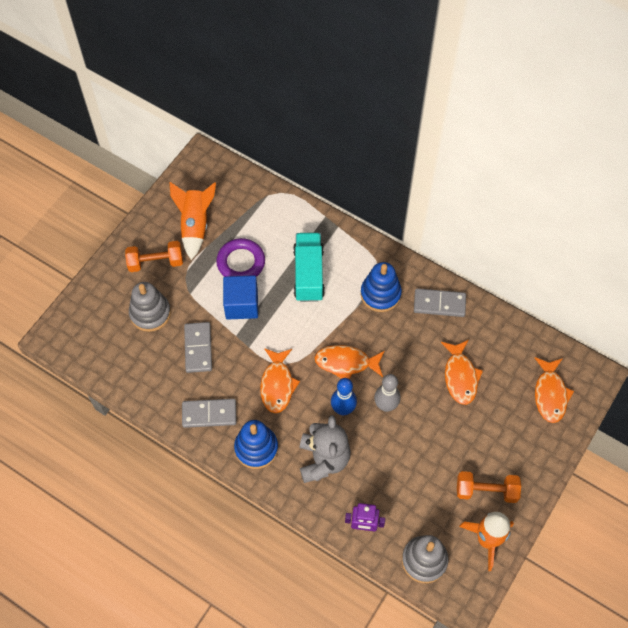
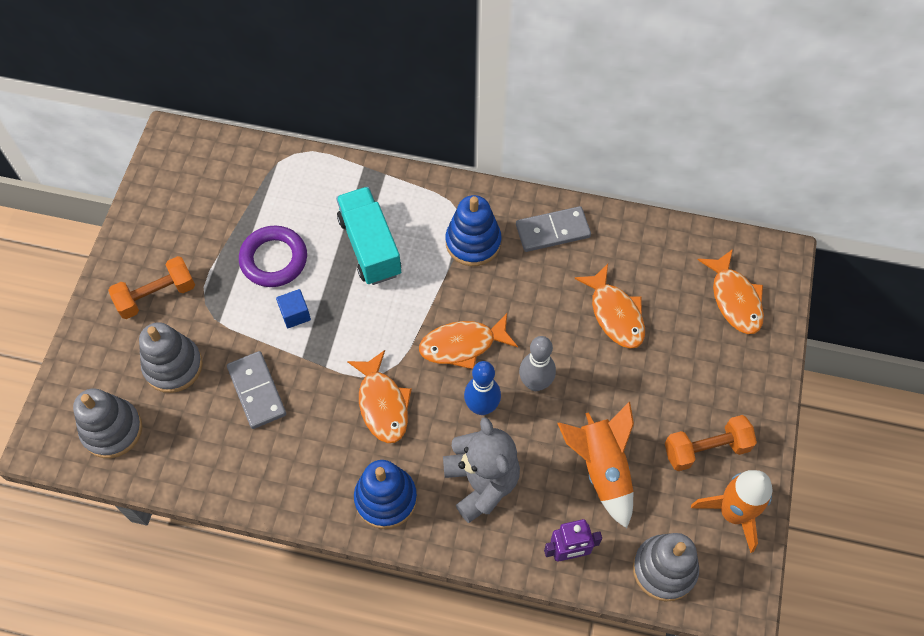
camera: 20 degrees left, 0 degrees up
orange rocket [169,182,216,260] -> orange rocket moved to [557,402,634,528]
grey domino [182,399,237,428] -> none
blue cube [223,275,258,320] -> blue cube [276,289,311,328], size x0.55
none -> grey stacking toy [73,388,142,458]

